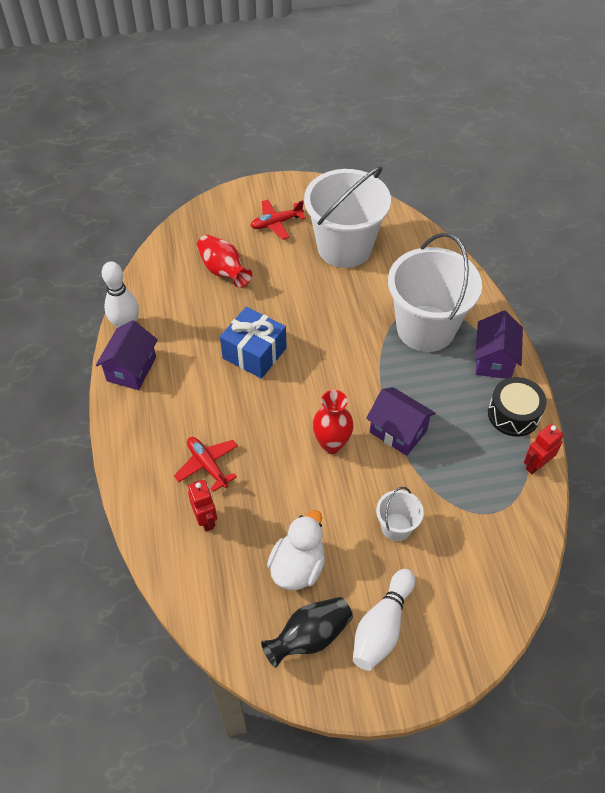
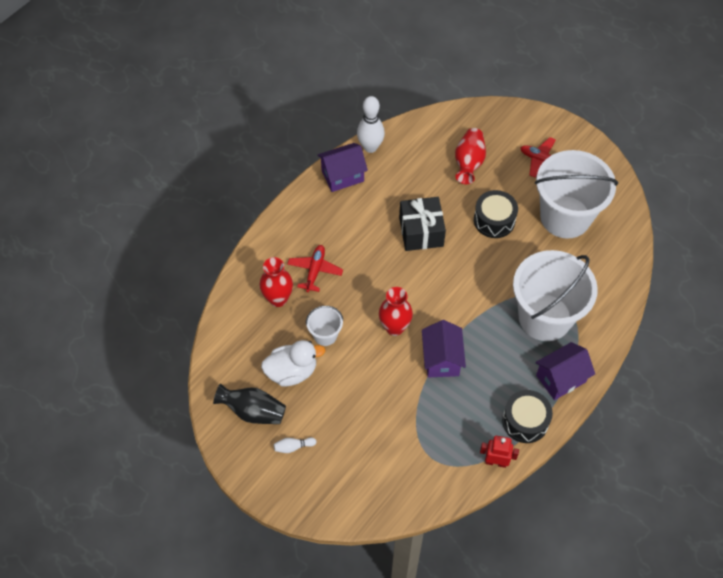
camera: 50 degrees right, 5 degrees up
red robot [188,480,217,531] -> red vase [260,257,293,307]
blue gift [220,307,287,379] -> black gift [399,197,446,251]
white bowling pin [353,569,415,671] -> white bowling pin [274,437,316,453], size x0.48
white bucket [376,487,424,541] -> white bucket moved to [306,306,343,346]
none -> black drum [474,190,518,238]

